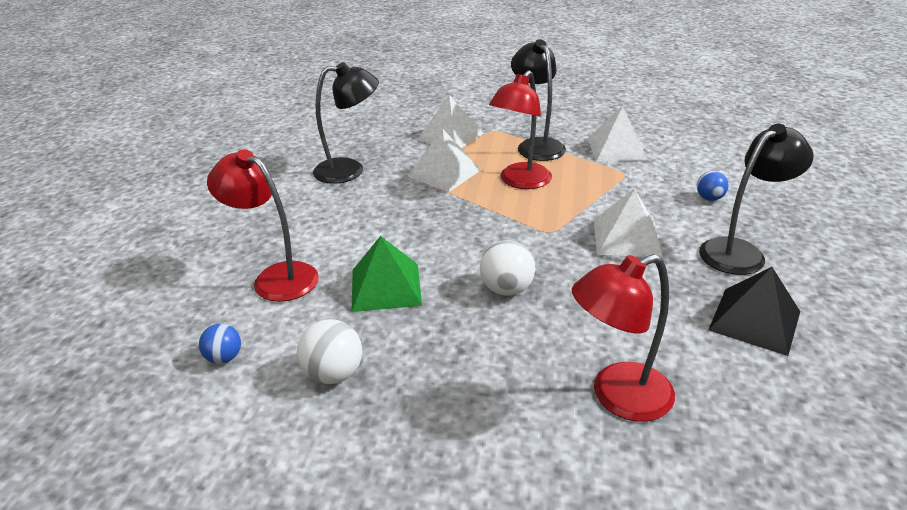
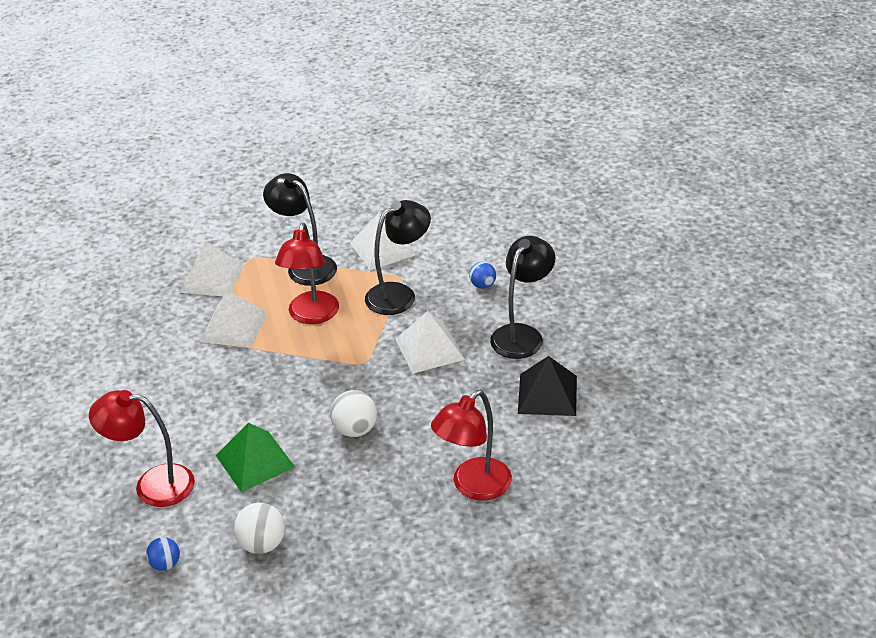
camera: 25 degrees left, 5 degrees up
black lamp [313,62,379,184] -> black lamp moved to [365,200,431,315]

